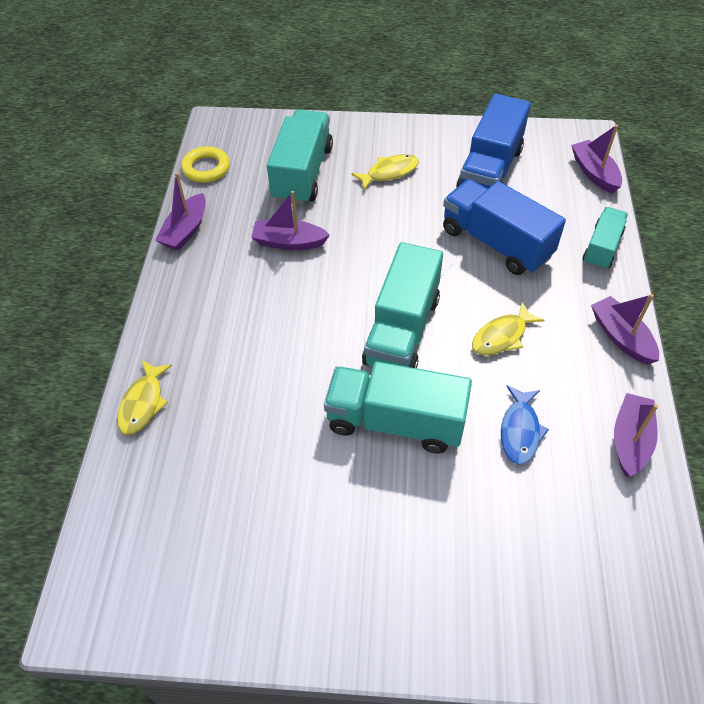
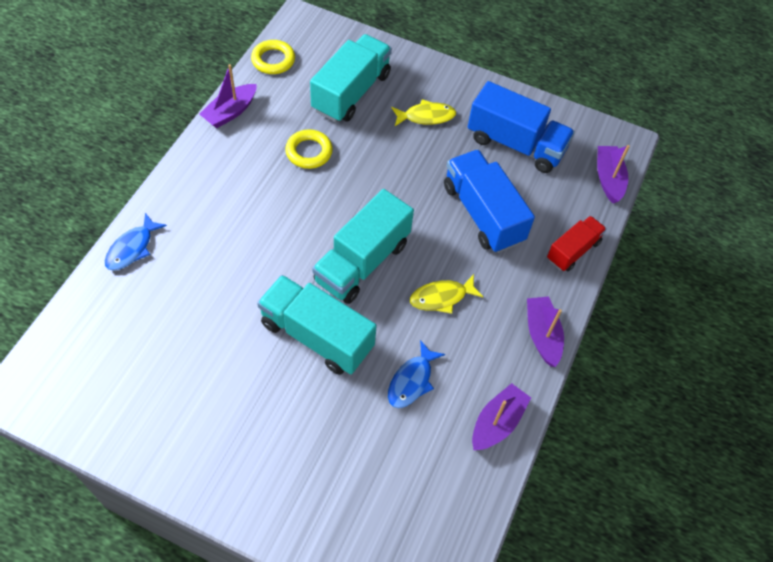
camera: 15 degrees right, 5 degrees up
yellow fish [117,360,172,435] -> blue fish [105,213,167,270]
purple boat [251,191,330,250] -> yellow ring [285,129,333,169]
blue truck [456,94,531,189] -> blue truck turned 105 degrees counterclockwise [468,81,575,173]
turquoise truck [582,207,628,270] -> red truck [547,216,607,271]

